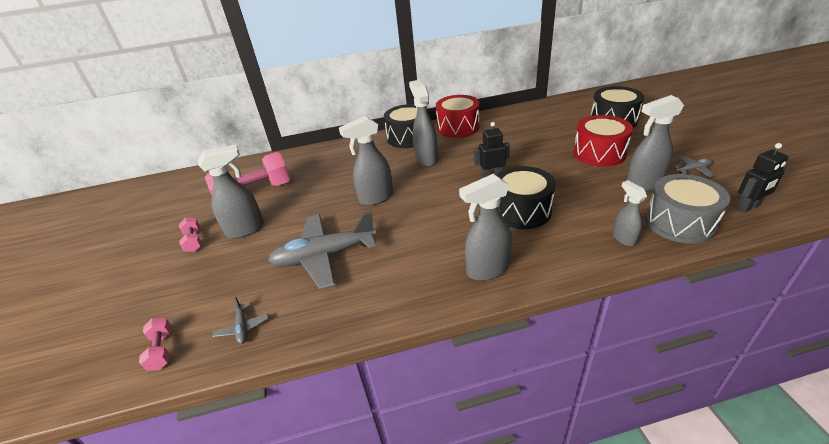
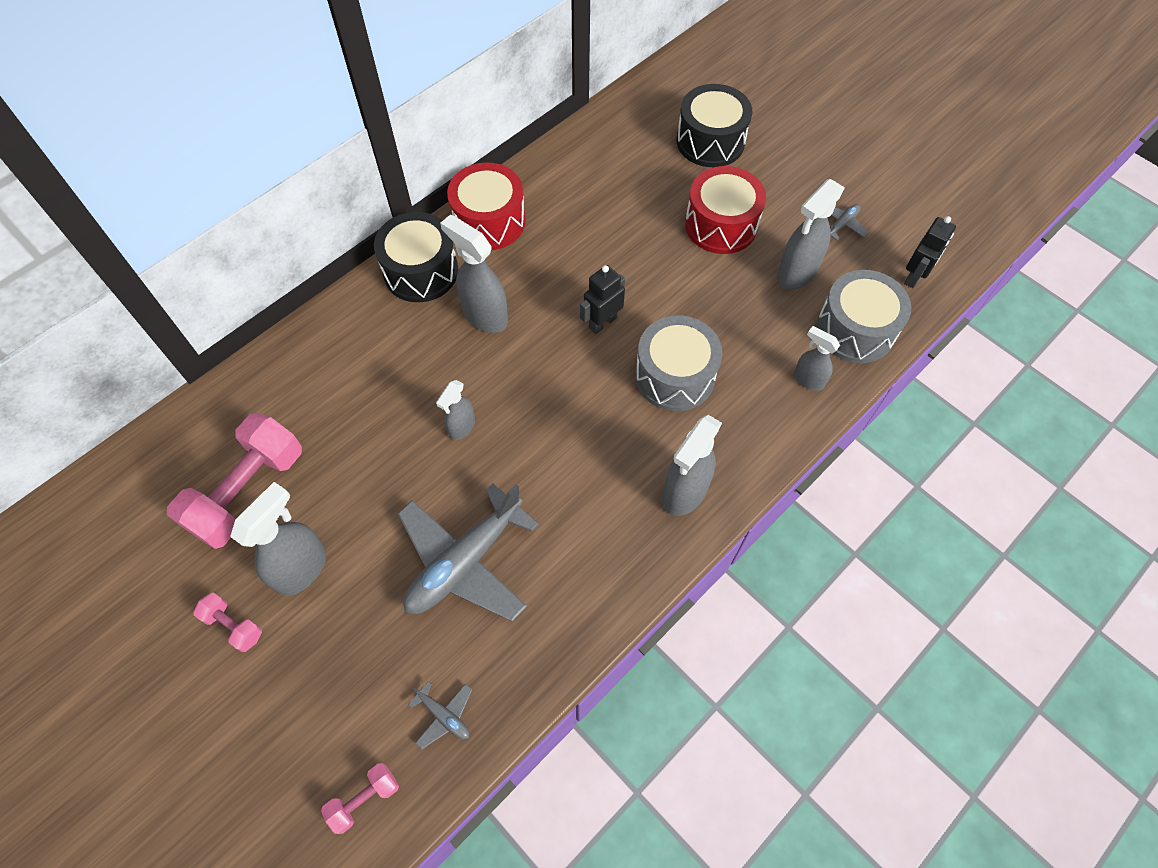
camera: 35 degrees left, 25 degrees up
pink dumbbell [139,318,172,371] -> pink dumbbell turned 75 degrees counterclockwise [321,763,399,834]
grey spray bottle [339,116,393,206] -> grey spray bottle [436,380,475,440], size x0.60
black drum [496,166,556,229] -> grey drum [635,315,722,411]

